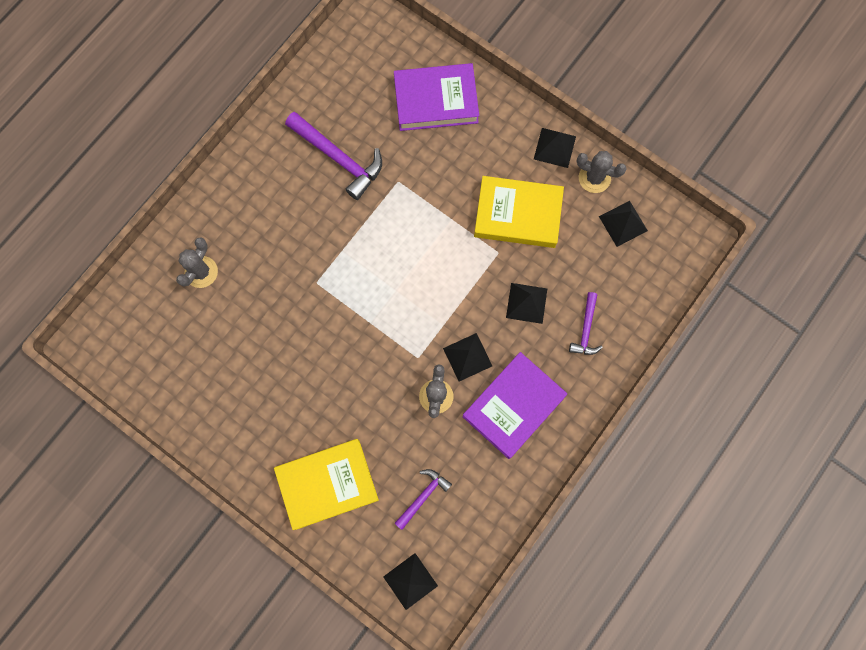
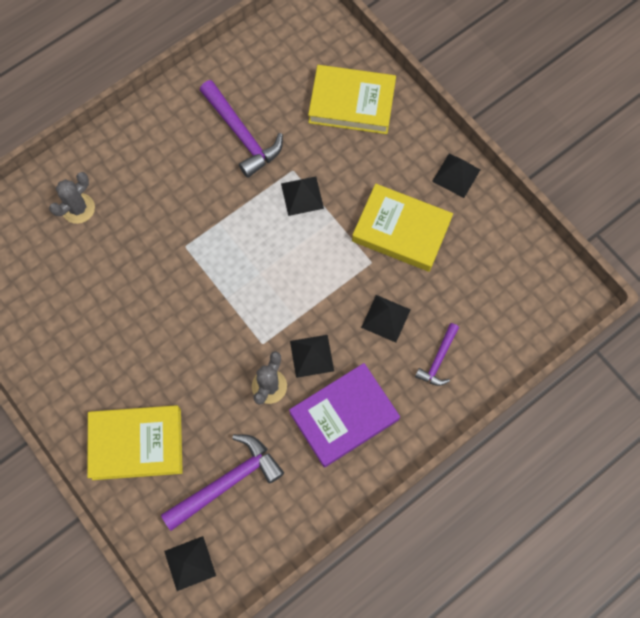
camera: 15 degrees right, 5 degrees down
purple book [394,63,479,131] -> yellow book [308,65,396,134]
purple hammer [394,469,452,530] -> purple hammer [161,434,284,531], size x1.78
grey cactus [576,151,627,193] -> none
black pyramid [599,201,648,247] -> black pyramid moved to [281,176,324,216]

